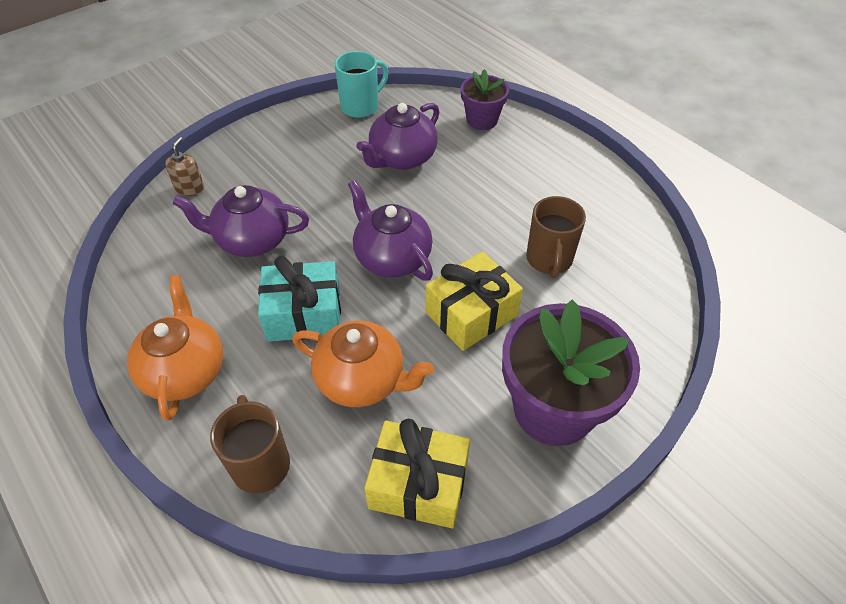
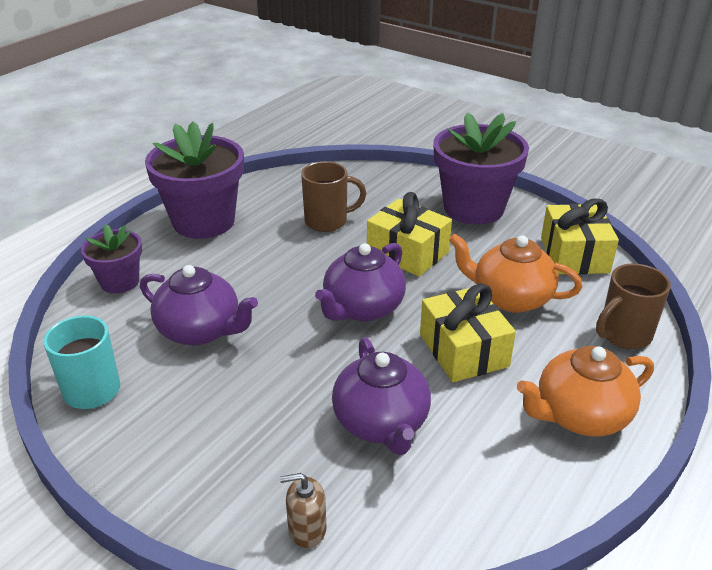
camera: 105 degrees left, 15 degrees down
turquoise gift [258,256,341,342] -> yellow gift [420,284,516,382]
orange teapot [292,321,434,407] -> orange teapot turned 75 degrees counterclockwise [449,233,582,313]
none -> purple flower pot [145,121,244,239]

